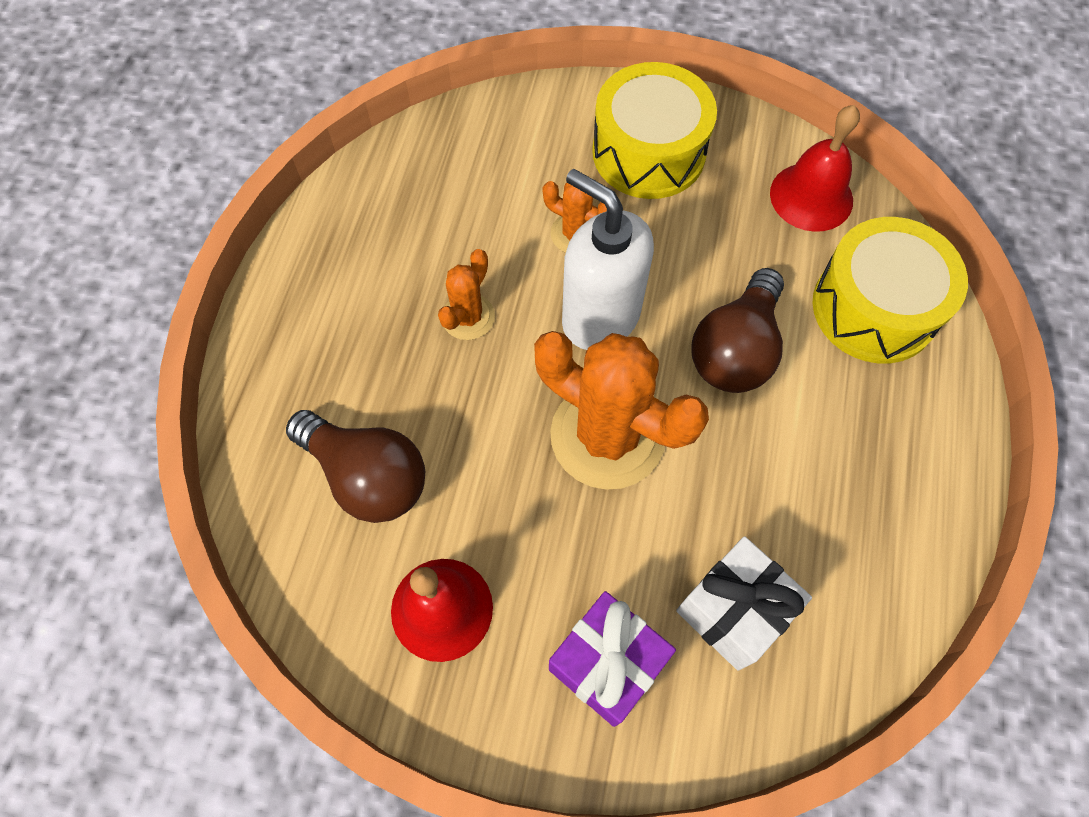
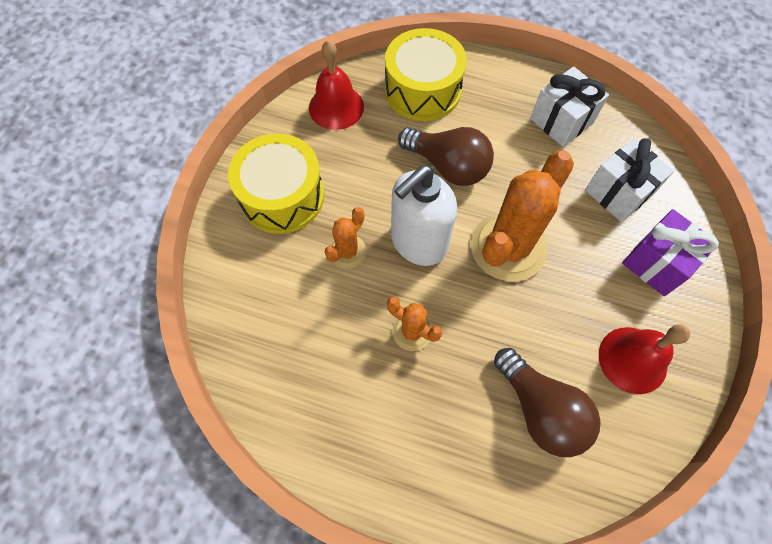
camera: 85 degrees left, 0 degrees up
brown light bulb [286,410,425,523] -> brown light bulb turned 105 degrees clockwise [494,348,601,457]
none -> white gift [530,67,609,147]

